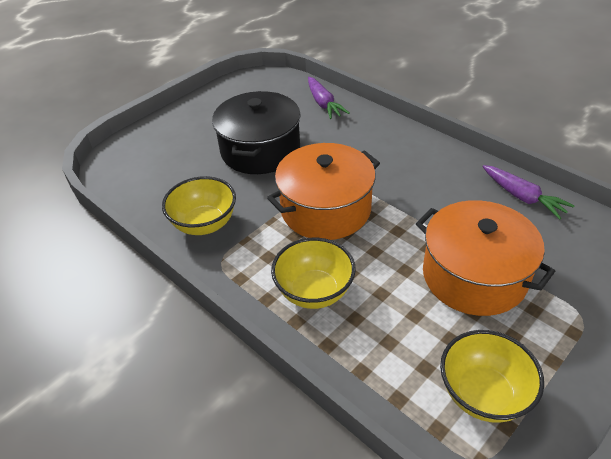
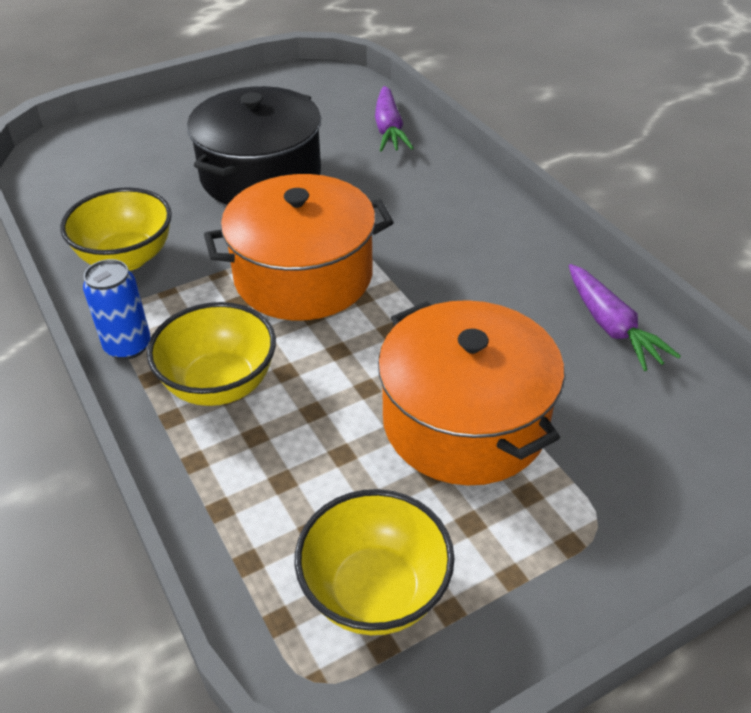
camera: 15 degrees right, 0 degrees up
none -> blue can [83,259,151,360]

